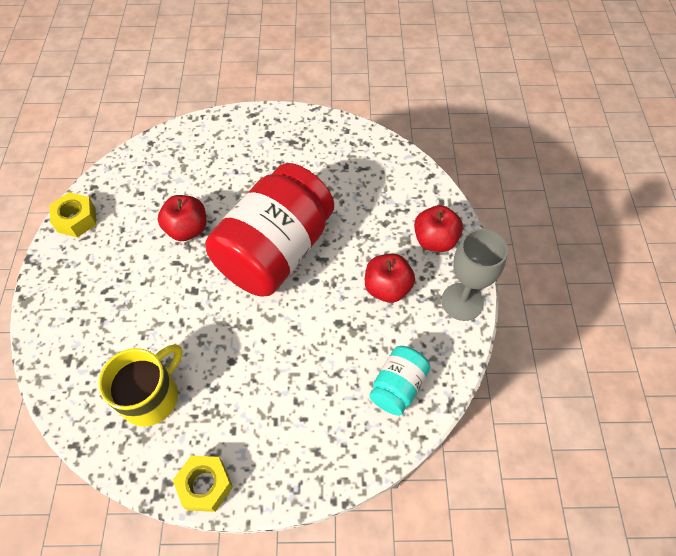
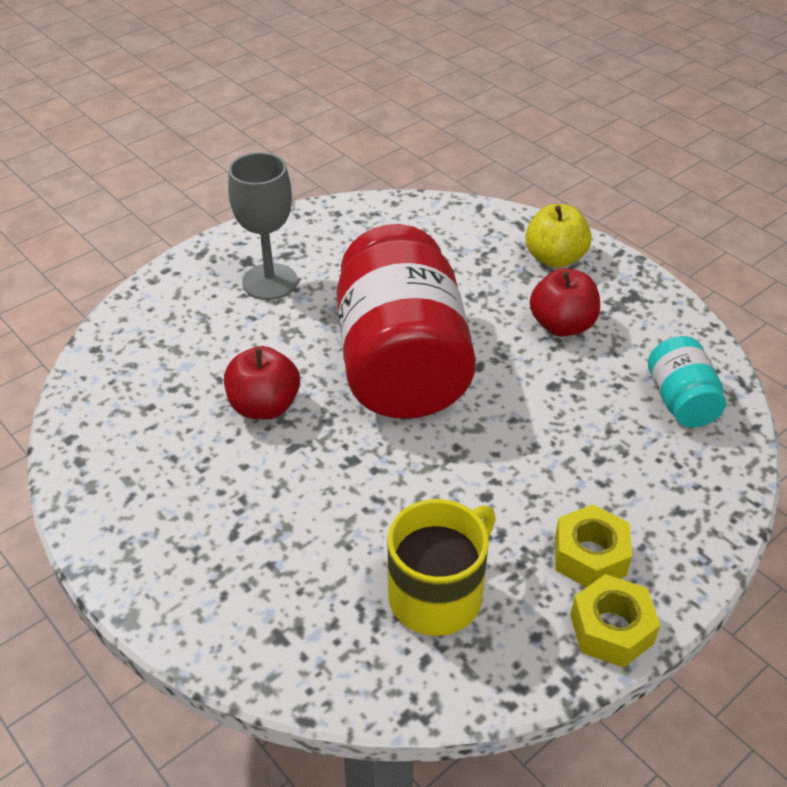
camera: 40 degrees left, 15 degrees down
yellow nut [50,192,97,237] -> yellow nut moved to [555,504,632,587]
yellow mug [98,344,182,427] -> yellow mug turned 45 degrees clockwise [388,499,496,636]
red apple [414,205,463,252] -> yellow apple [525,204,592,268]
grey goblet [442,229,508,321] -> grey goblet moved to [228,152,298,300]

